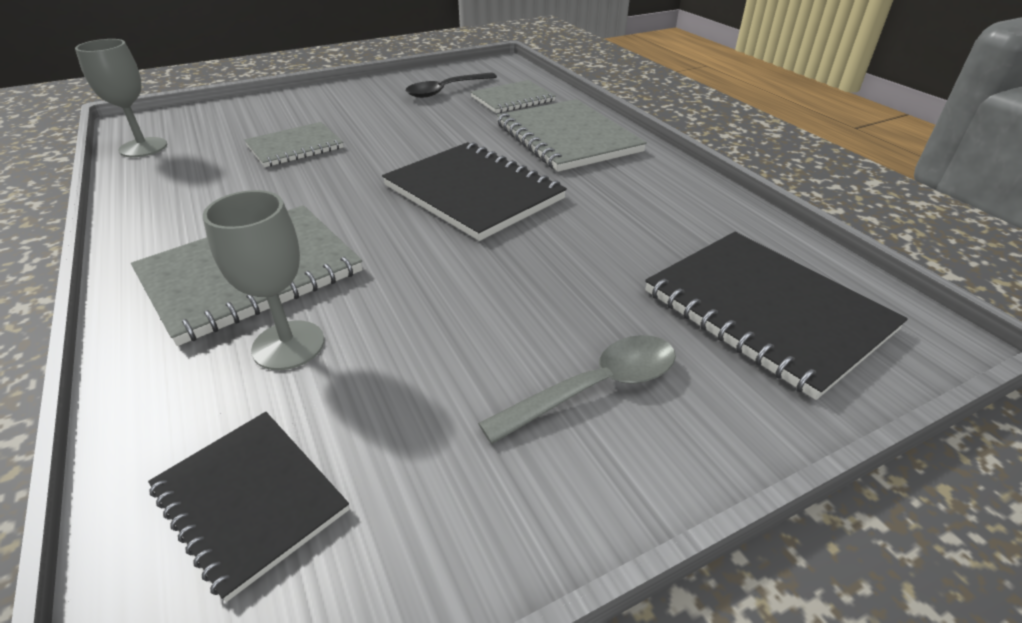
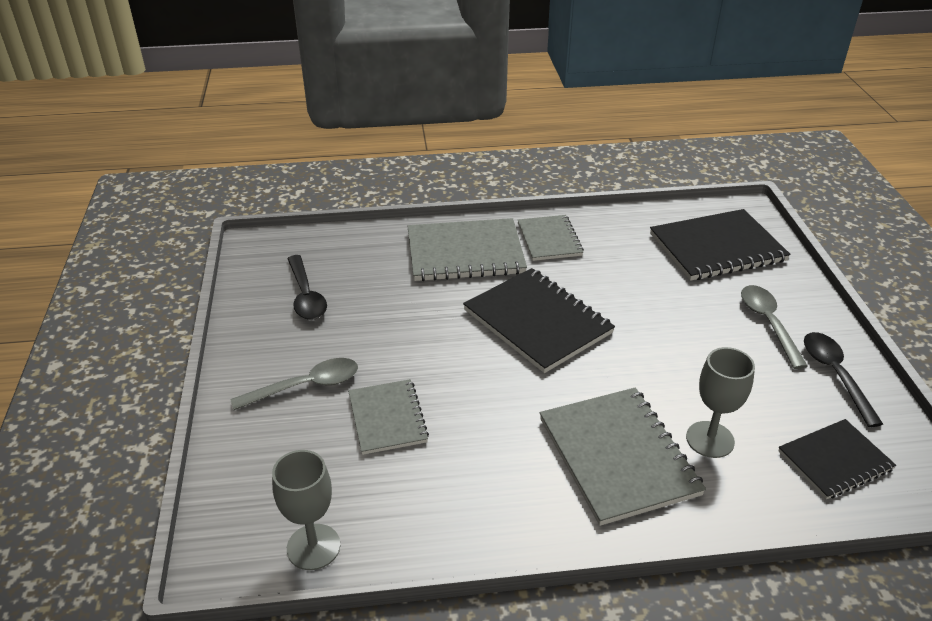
camera: 70 degrees left, 0 degrees up
black notebook [382,142,567,241] -> black notebook turned 75 degrees clockwise [463,268,615,373]
grey notebook [471,80,556,113] -> grey notebook moved to [518,215,584,261]
none -> grey spoon [230,358,358,410]
none -> black spoon [804,332,883,427]

